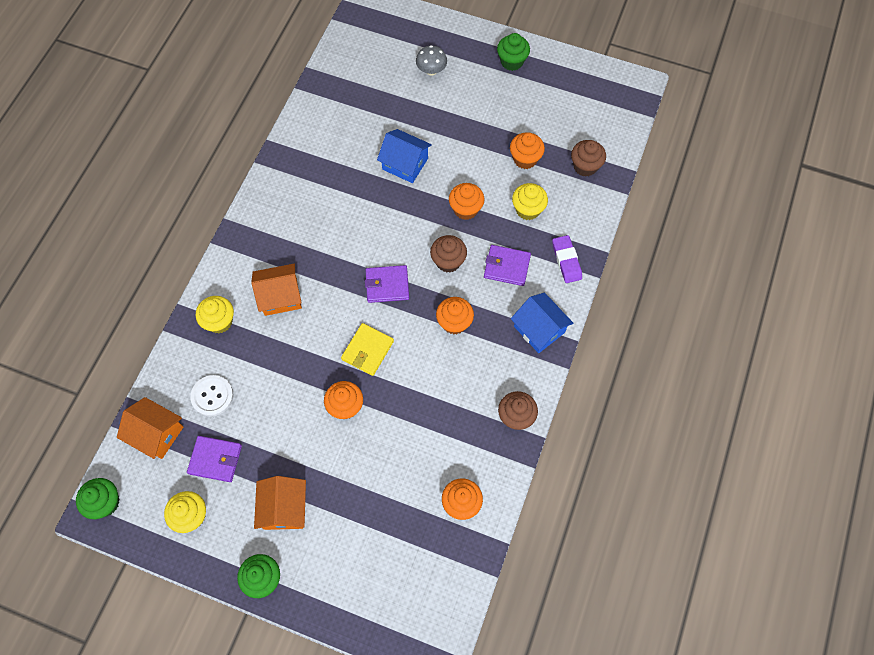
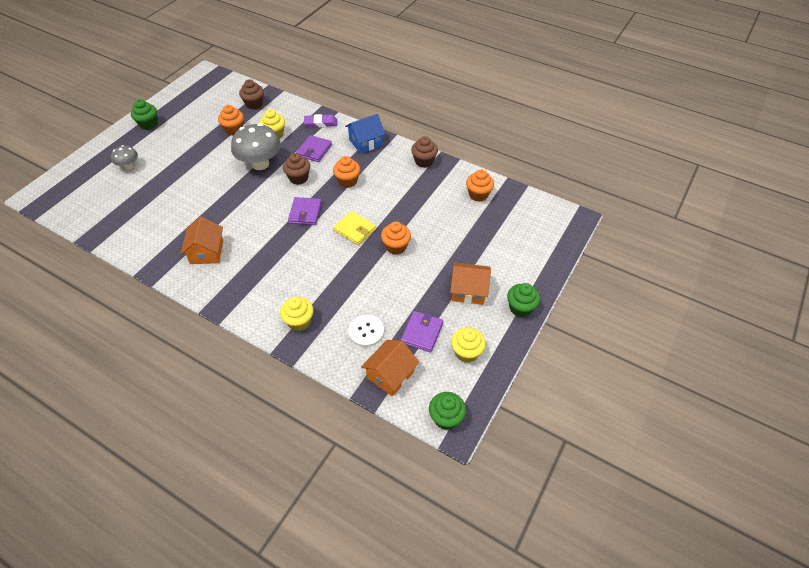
camera: 80 degrees left, 15 degrees down
orange house [251,264,302,316] -> orange house moved to [181,217,223,264]
blue house [377,129,432,183] -> none
orange cupcake [449,183,485,220] -> grey mushroom [231,123,281,170]

